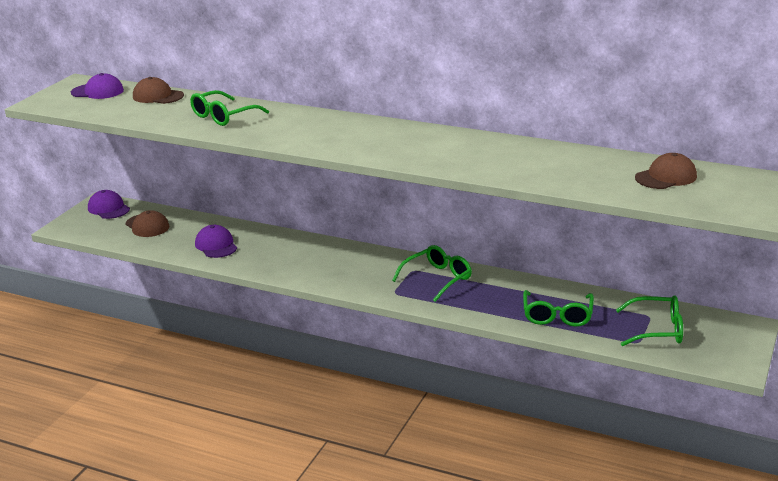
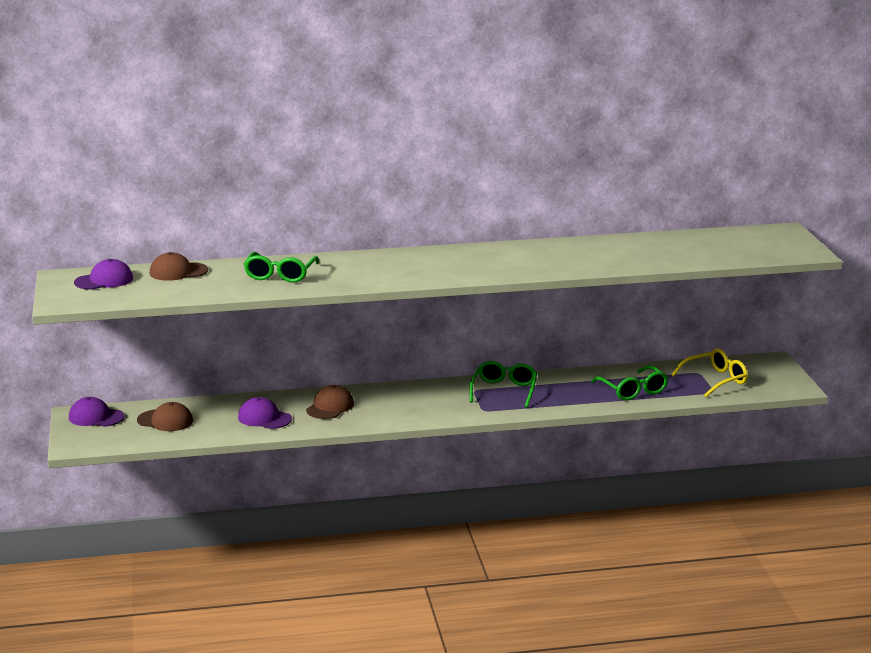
camera: 35 degrees left, 5 degrees down
green glasses [616,295,683,346] -> yellow glasses [671,349,748,397]
brown cap [635,153,697,189] -> brown cap moved to [306,385,354,419]

